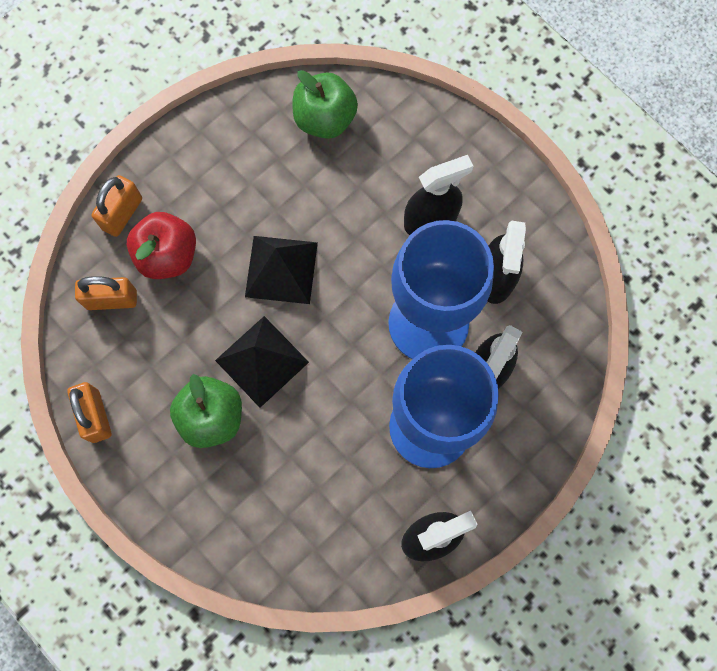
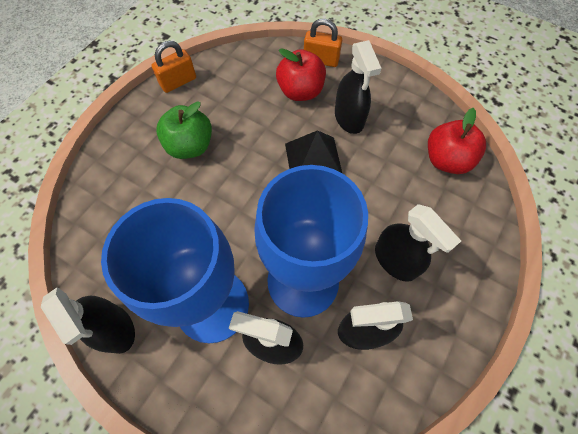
camera: 75 degrees right, 10 degrees down
orange padlock [75,276,137,310] -> none
black pyramid [215,316,309,408] -> none
green apple [293,70,358,139] -> red apple [428,108,486,174]
none -> black spray bottle [335,40,381,134]

